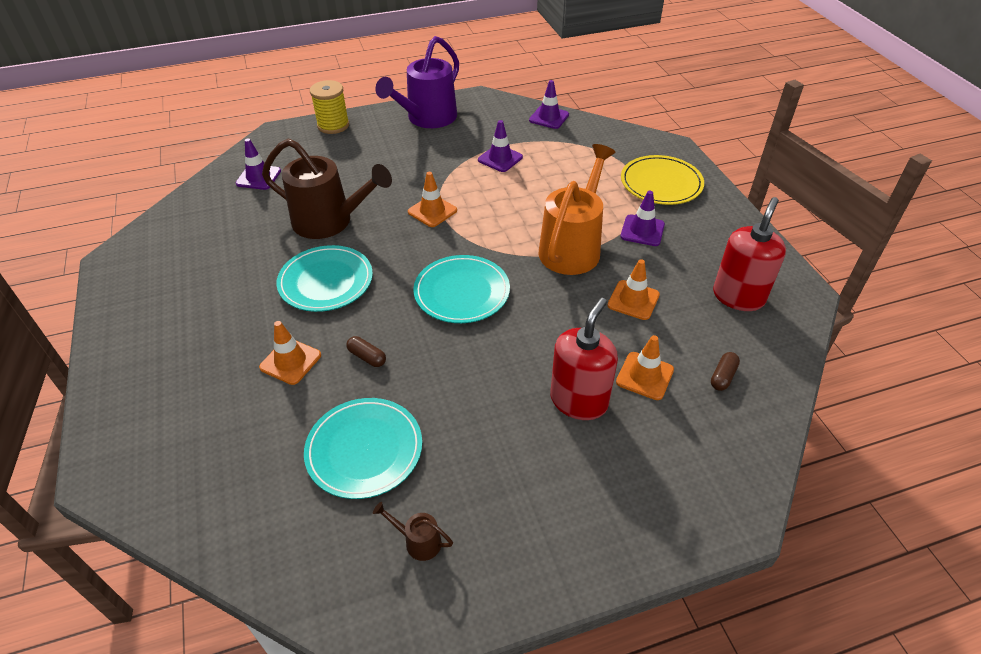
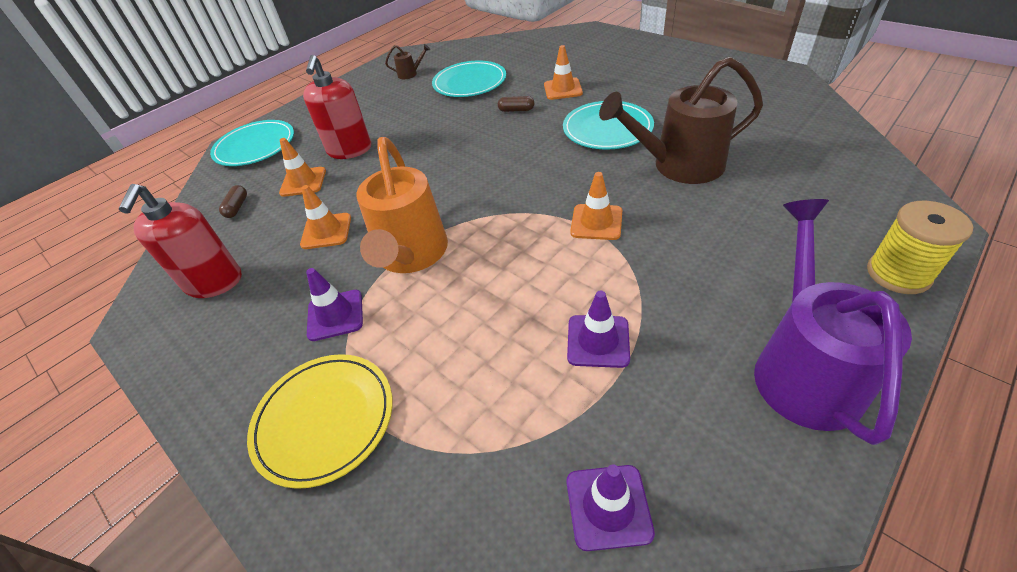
camera: 155 degrees right, 0 degrees up
purple traffic cone [236,139,281,190] -> none
turquoise plate [413,255,510,323] -> turquoise plate moved to [210,120,294,166]

